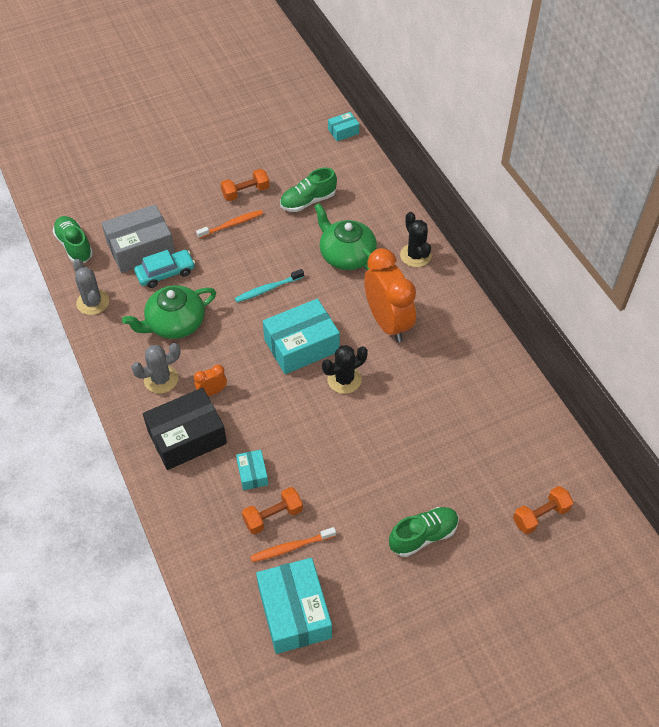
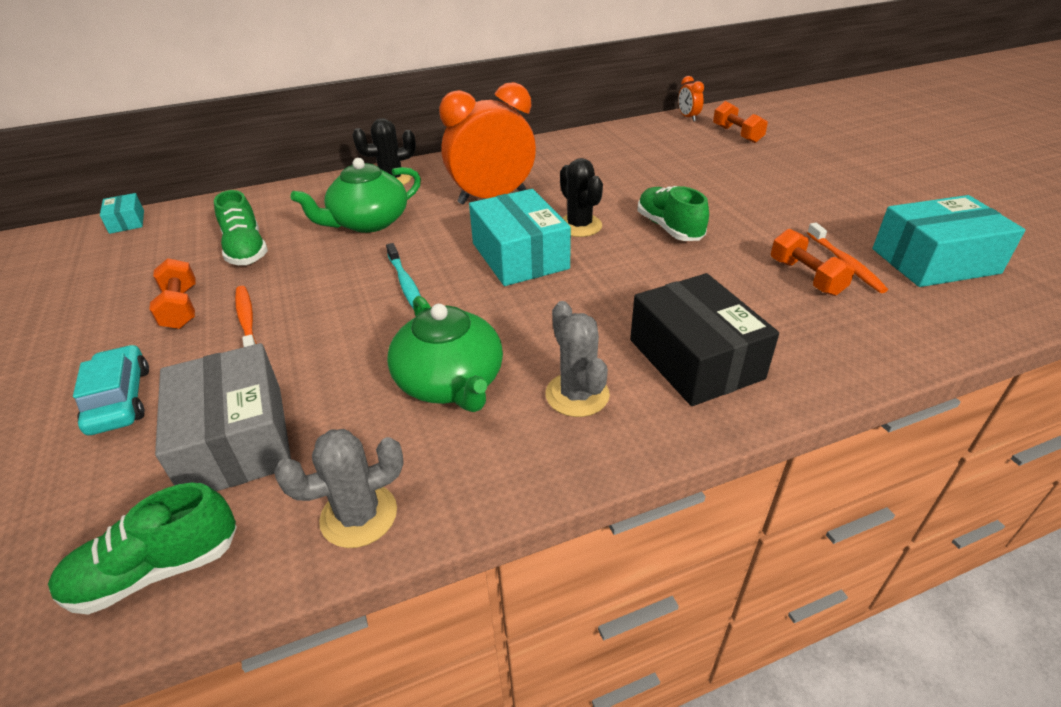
camera: 85 degrees left, 15 degrees down
turquoise car [134,250,195,288] -> turquoise car moved to [73,345,149,435]
orange clock [194,365,227,396] -> orange clock moved to [678,76,704,121]
turquoise box [236,450,268,490] -> none
green shoe [389,507,459,557] -> green shoe moved to [638,186,709,241]

